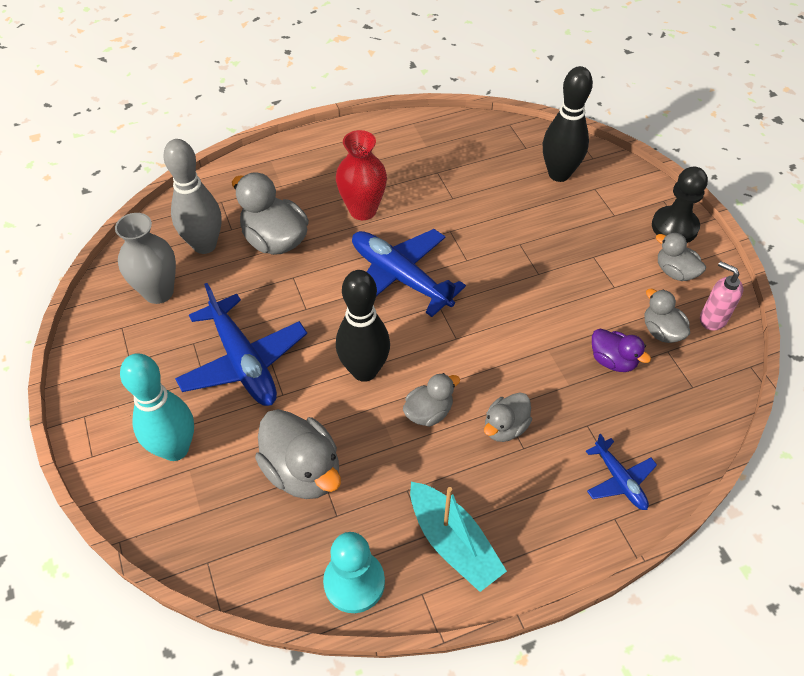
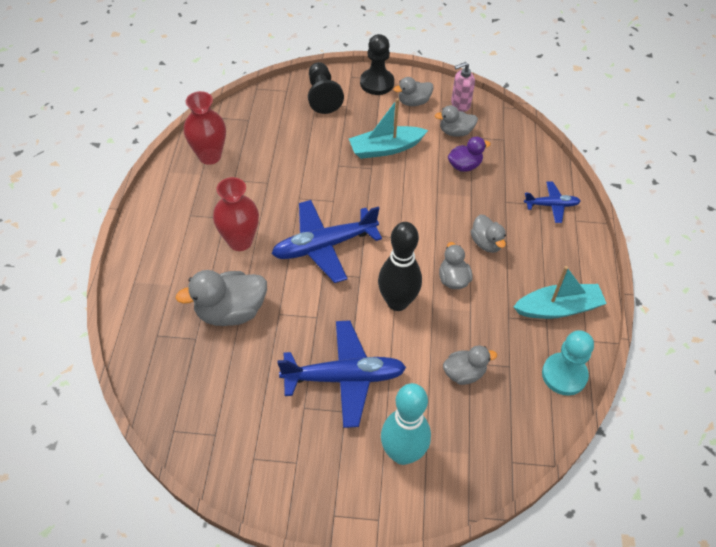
camera: 65 degrees left, 0 degrees up
grey vase [115,213,176,304] -> none
grey bowling pin [163,139,221,254] -> none
grey duck [255,409,341,499] -> grey duck [443,346,497,385], size x0.59
black bowling pin [543,66,593,182] -> none
none -> red vase [184,91,226,165]
none -> black pawn [308,62,344,114]
none -> turquoise boat [349,99,428,159]

